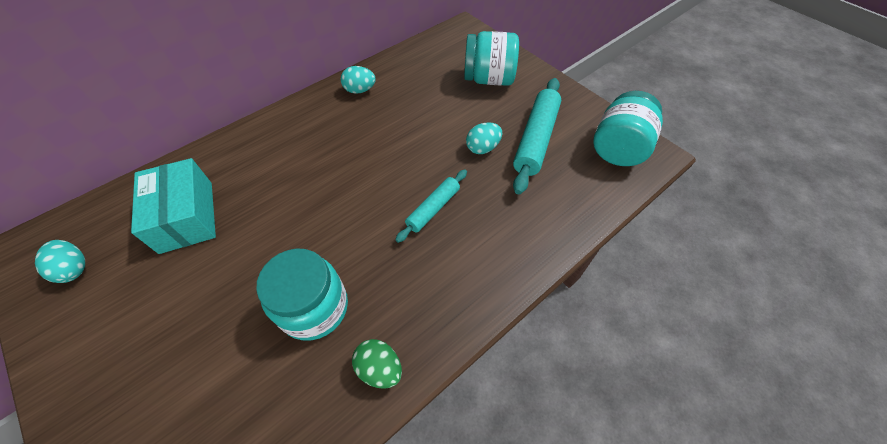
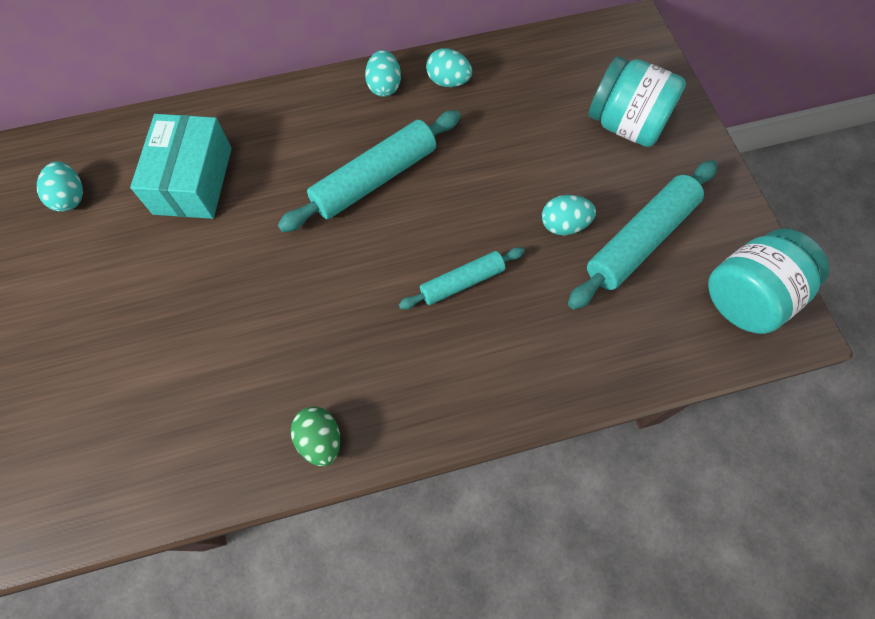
camera: 25 degrees right, 10 degrees up
turquoise jar [256,249,348,340] -> none
none -> turquoise rolling pin [278,110,461,232]
none -> turquoise egg [365,50,401,97]

